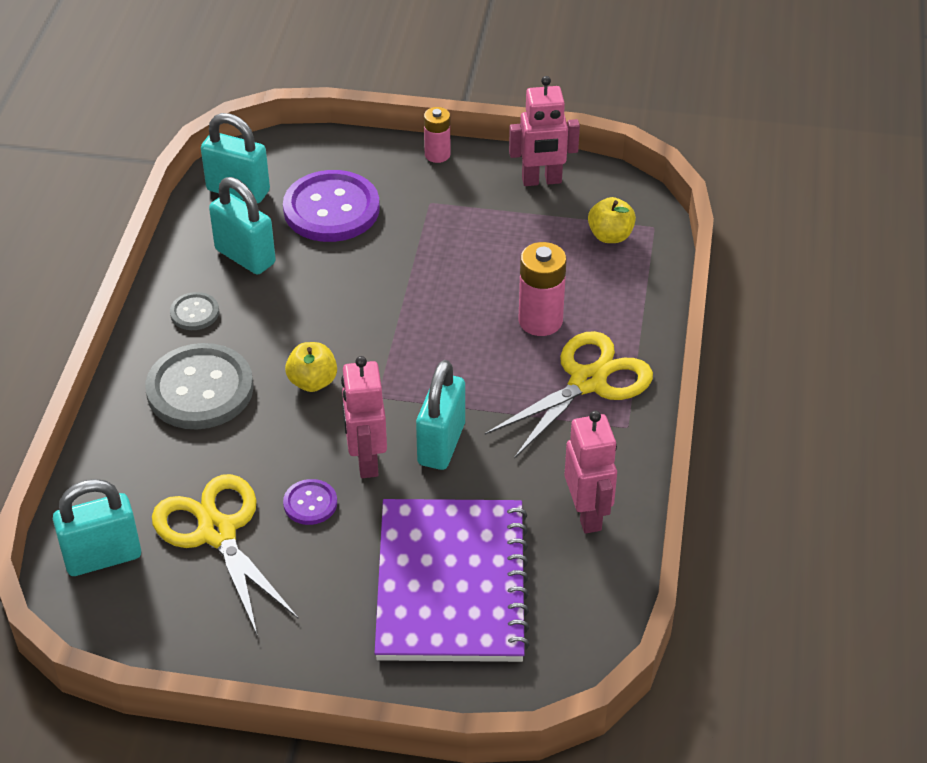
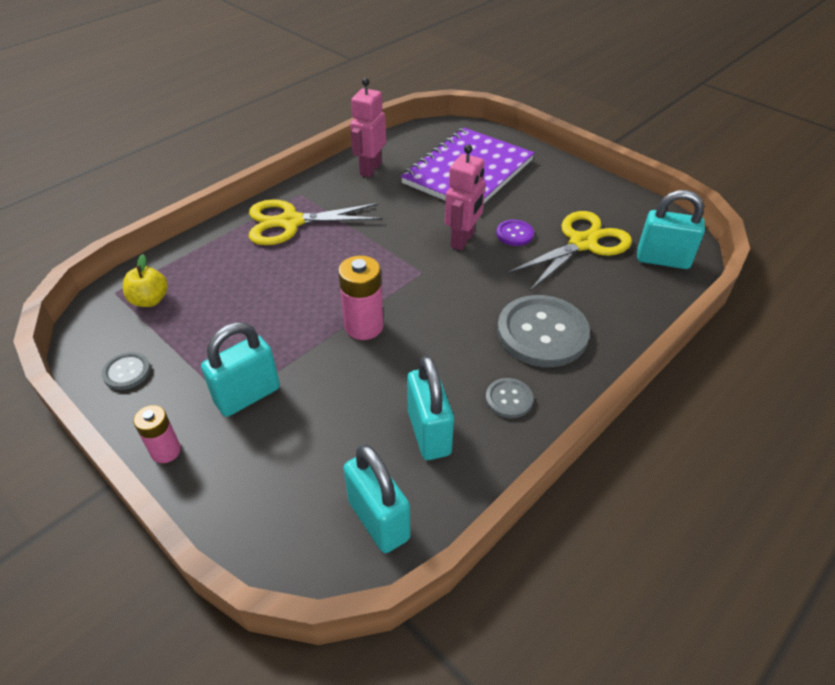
camera: 145 degrees left, 0 degrees up
yellow scissors [152,474,298,637] -> yellow scissors turned 135 degrees counterclockwise [507,211,632,292]
purple button [283,170,380,242] -> none
yellow apple [285,342,337,392] -> none
turquoise padlock [416,360,465,470] -> turquoise padlock moved to [201,322,280,417]
pink robot [509,76,580,186] -> grey button [102,352,151,390]
pink battery [519,242,567,336] -> pink battery moved to [338,256,384,340]

